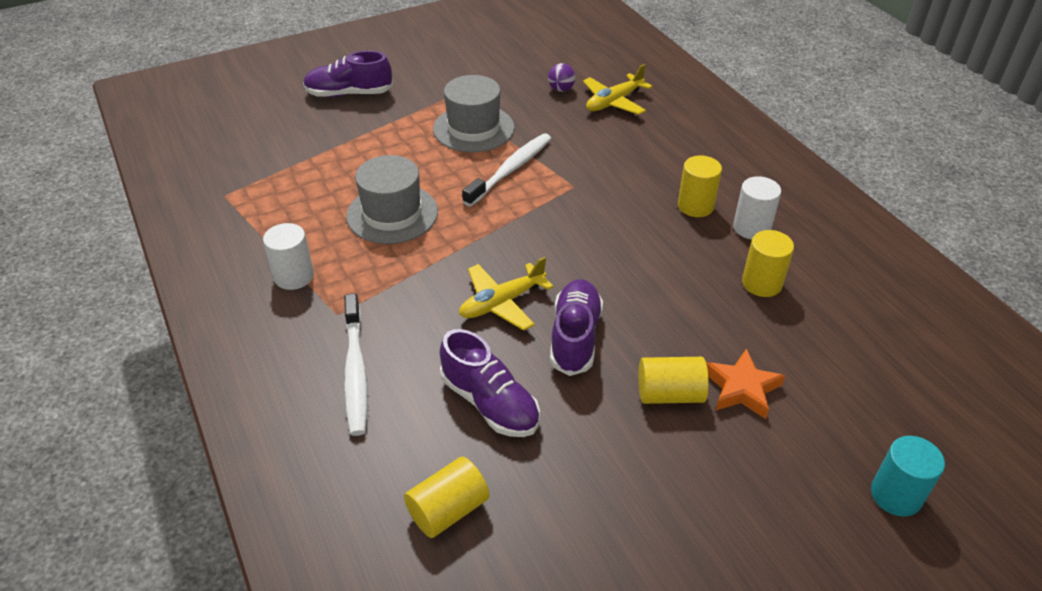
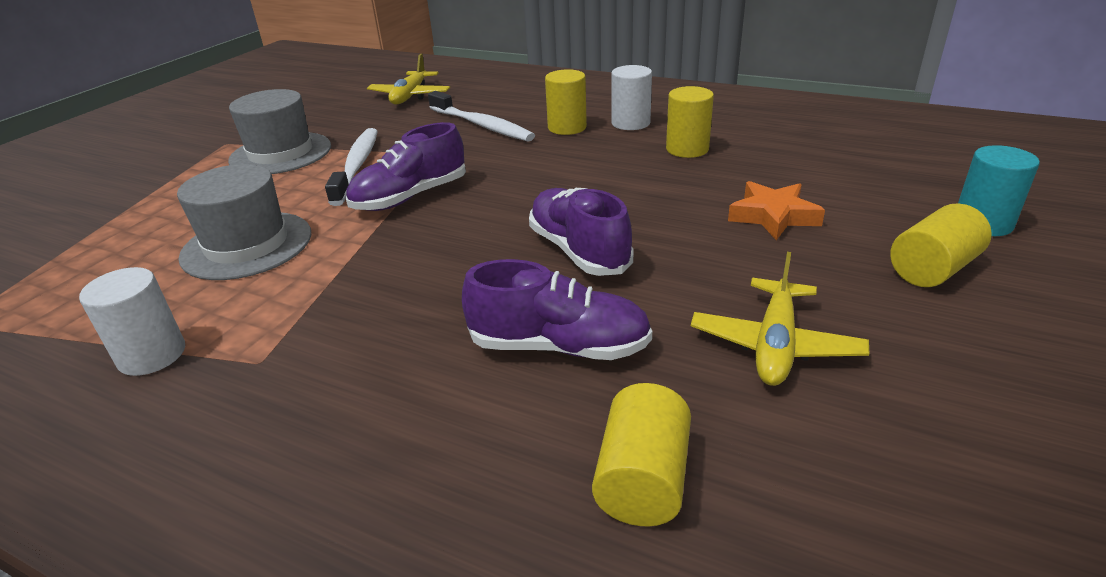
camera: 35 degrees left, 10 degrees down
purple shoe [303,51,393,97] -> purple shoe moved to [346,122,466,211]
white toothbrush [344,293,368,436] -> white toothbrush moved to [428,91,535,141]
yellow plane [459,257,553,331] -> yellow plane moved to [691,252,869,386]
purple ball [548,63,575,92] -> none
yellow cylinder [638,357,709,404] -> yellow cylinder moved to [890,203,992,287]

